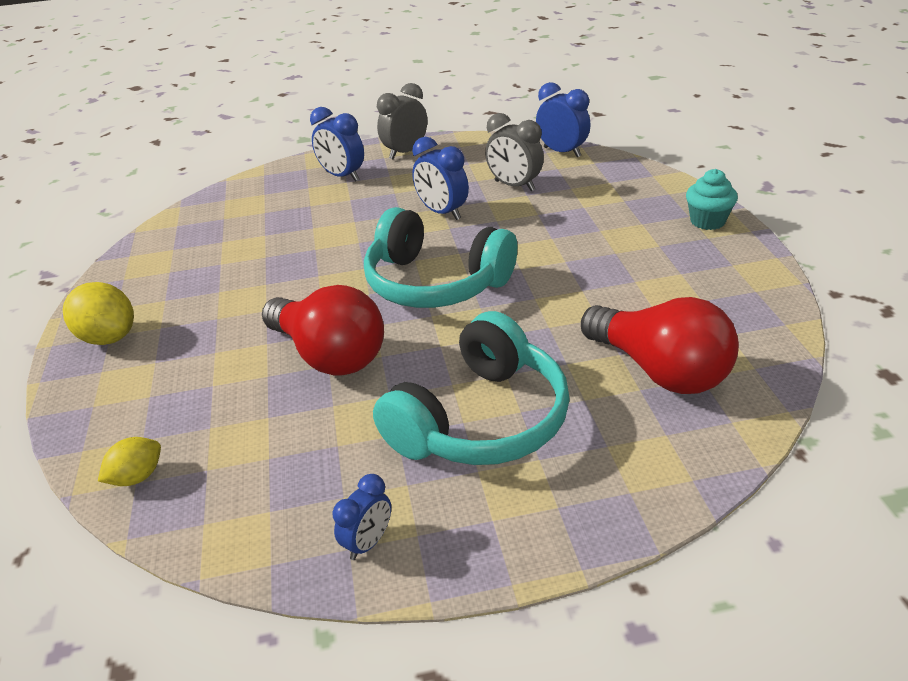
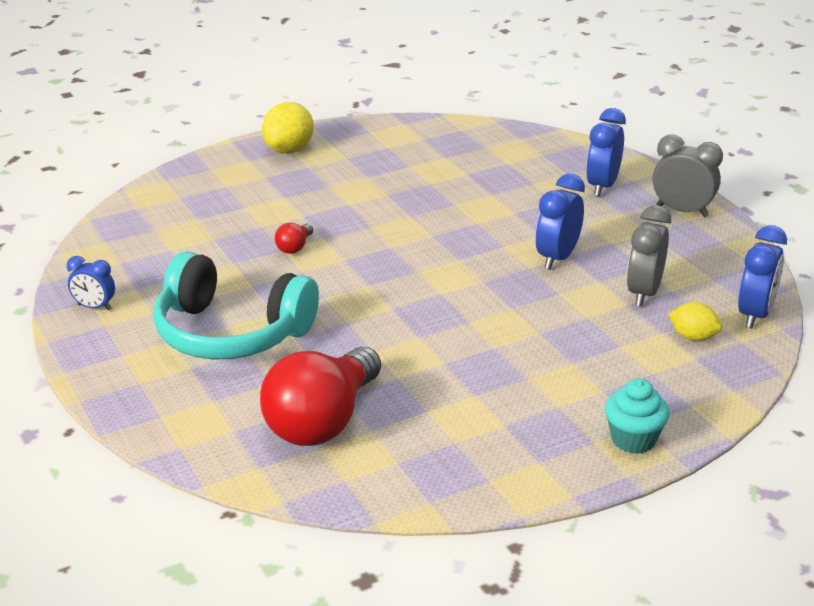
camera: 70 degrees right, 5 degrees down
yellow lemon [98,437,161,486] -> yellow lemon moved to [668,302,722,341]
red light bulb [262,285,384,375] -> red light bulb [275,223,313,254], size x0.41
turquoise headphones [364,207,517,308] -> none

